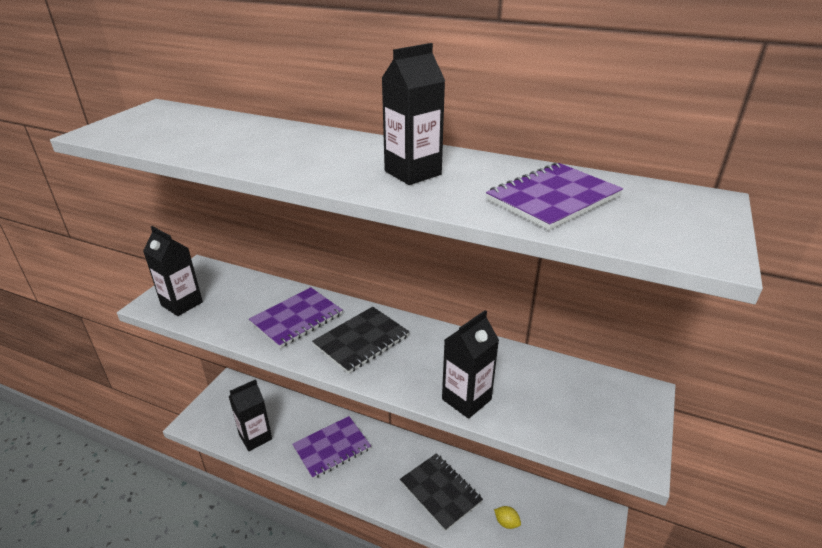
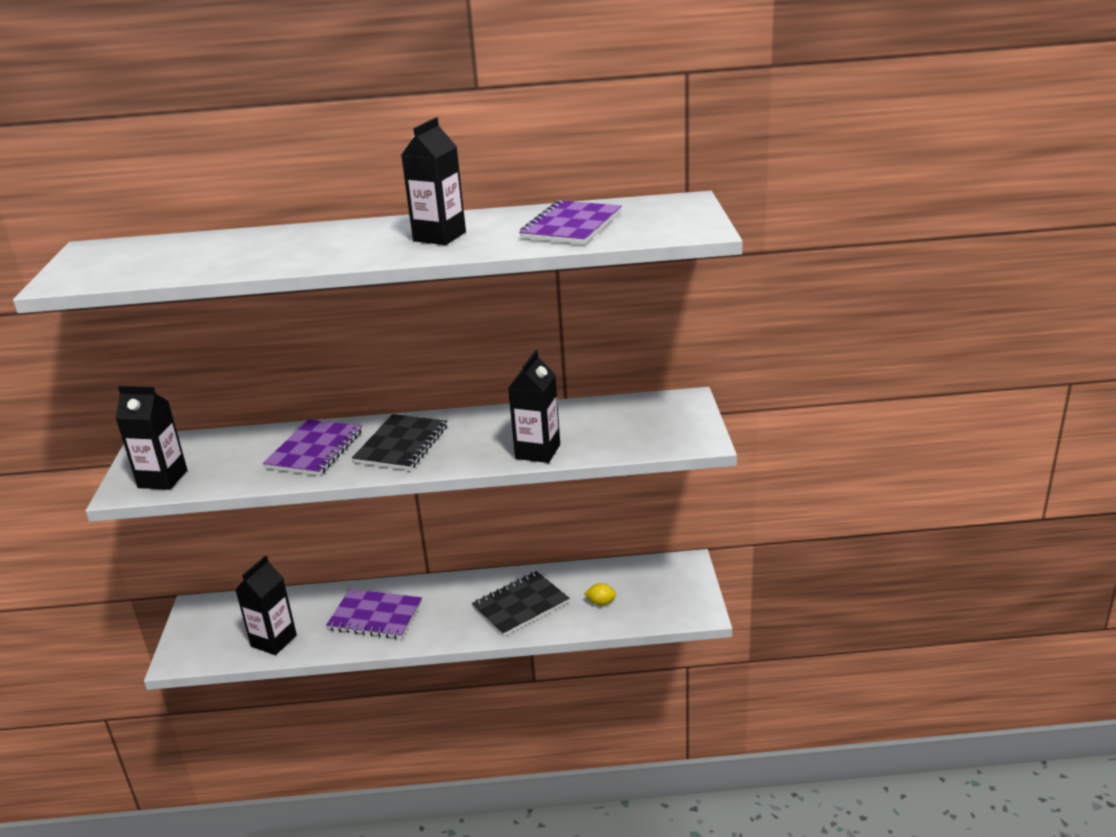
camera: 25 degrees left, 5 degrees down
purple notebook [292,416,371,479] -> purple notebook turned 75 degrees clockwise [326,589,422,639]
black notebook [400,453,483,531] -> black notebook turned 60 degrees counterclockwise [472,571,570,636]

